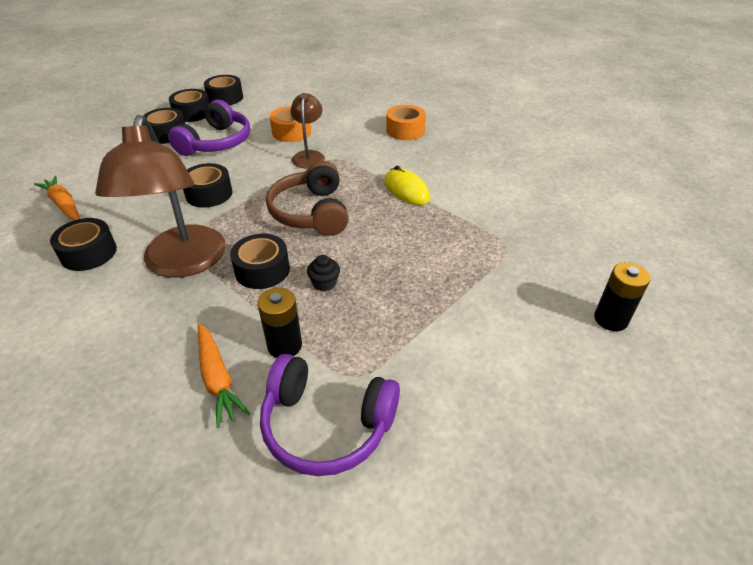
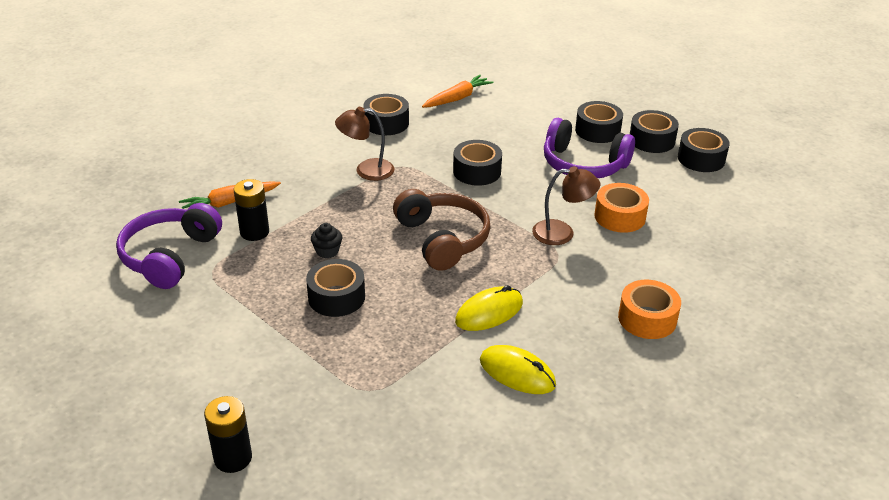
camera: 90 degrees right, 5 degrees down
brown lamp [95,115,226,278] -> brown lamp [335,107,395,181], size x0.52
black tape [230,234,290,289] -> black tape moved to [306,259,365,317]
brown headphones [266,161,349,236] -> brown headphones turned 75 degrees clockwise [393,189,491,271]
none -> yellow mouse [480,345,556,394]

